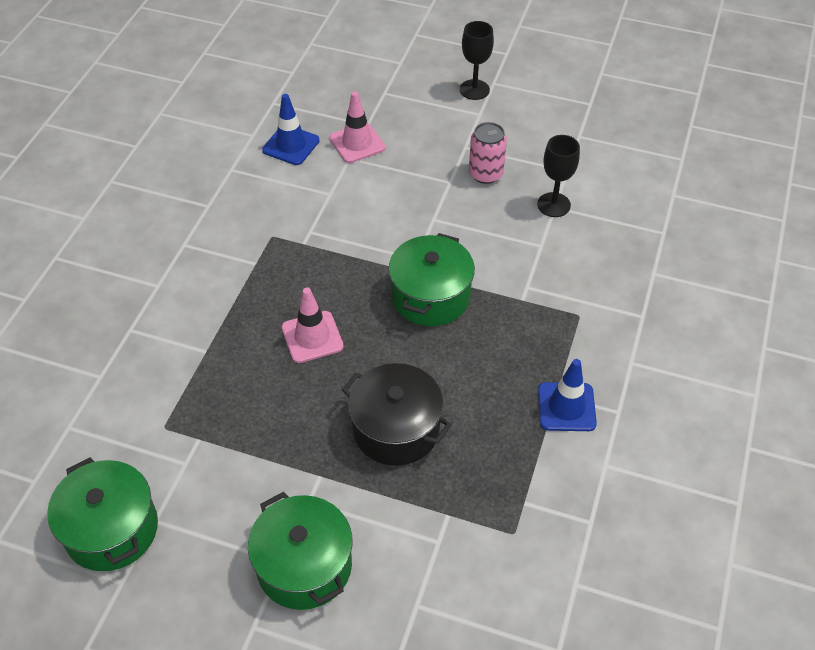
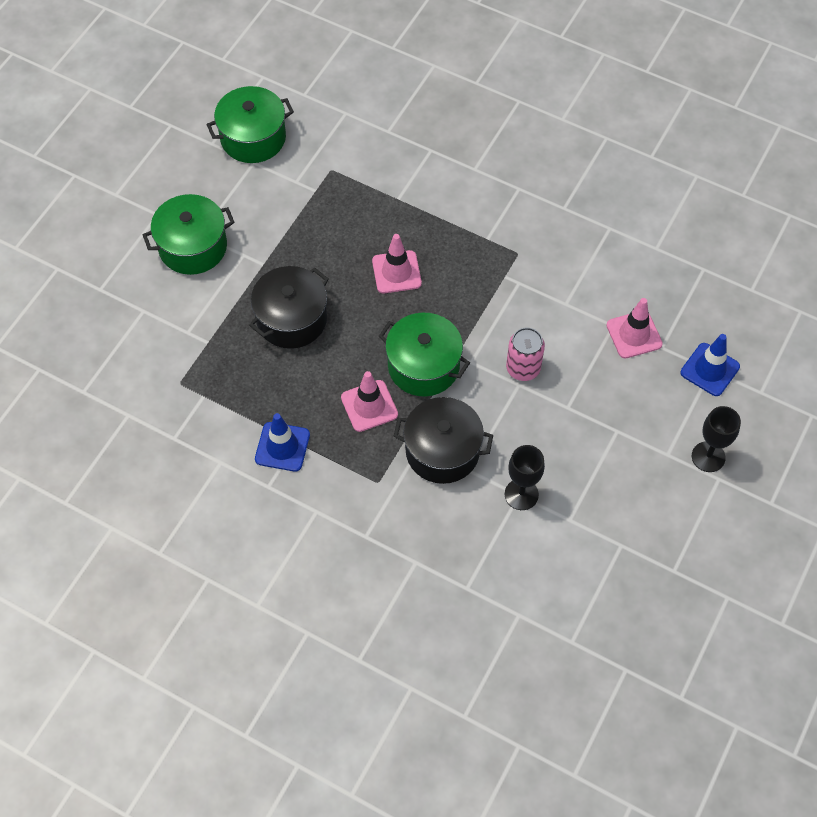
camera: 100 degrees right, 10 degrees up
blue traffic cone [262,94,320,165] -> blue traffic cone moved to [680,334,740,396]
pink can [469,122,507,184] -> pink can moved to [506,327,545,381]
none -> pink traffic cone [341,371,398,432]
none -> black pot [394,397,493,484]

